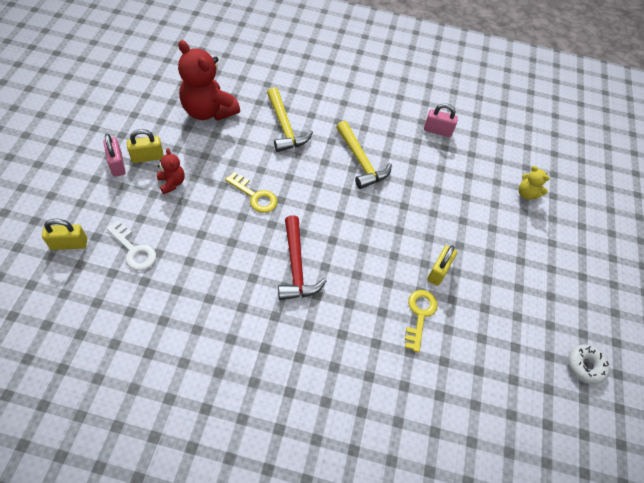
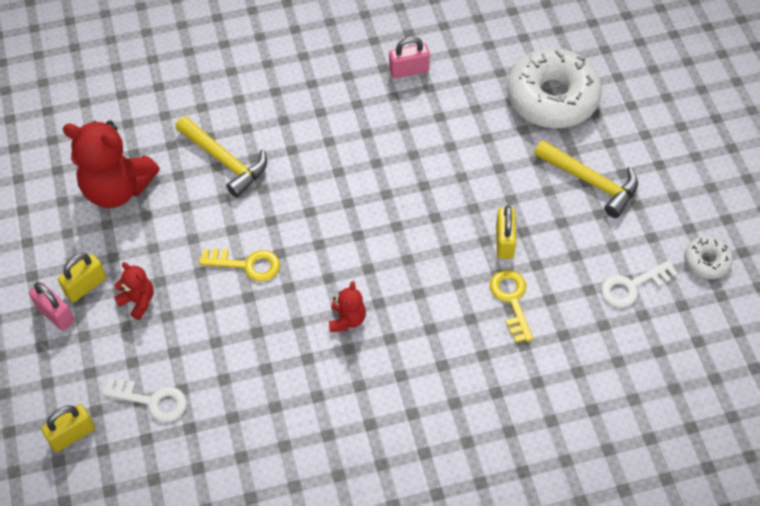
camera: 20 degrees left, 0 degrees up
red hammer [278,215,326,300] -> red teddy bear [329,281,366,332]
yellow hammer [336,121,392,189] -> yellow hammer moved to [534,140,638,218]
yellow teddy bear [519,166,550,200] -> white donut [507,48,602,128]
none -> white key [601,260,678,308]

